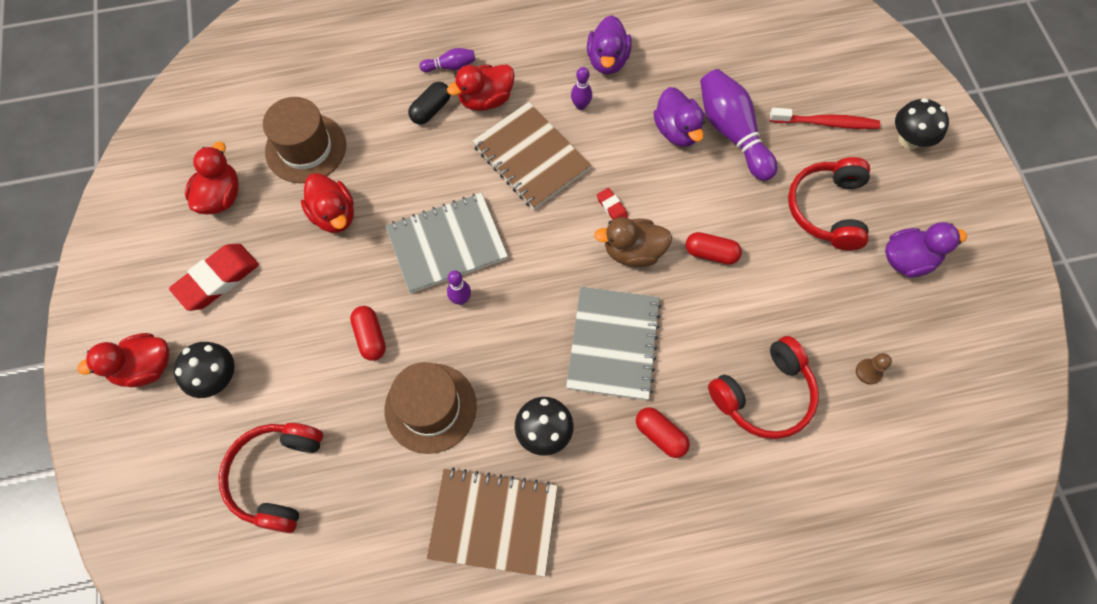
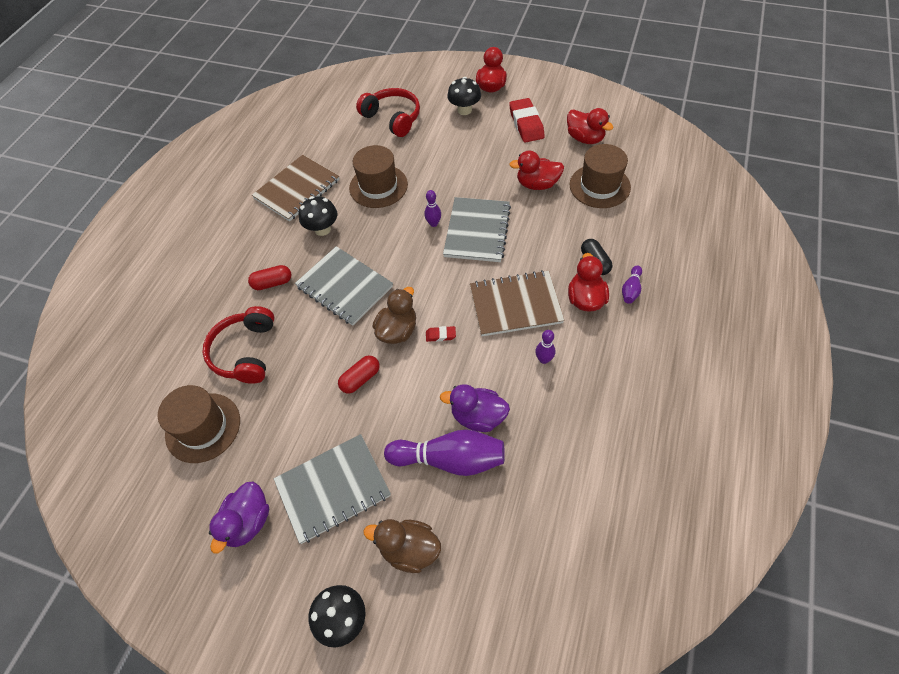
camera: 125 degrees right, 10 degrees down
red capsule [350,306,386,361] -> none
purple duck [587,15,632,74] -> none
red toothbrush [769,108,880,129] -> brown duck [364,519,441,573]
red headphones [788,157,870,250] -> grey notebook [274,434,391,544]
brown pawn [856,353,892,385] -> brown hat [158,385,240,463]

